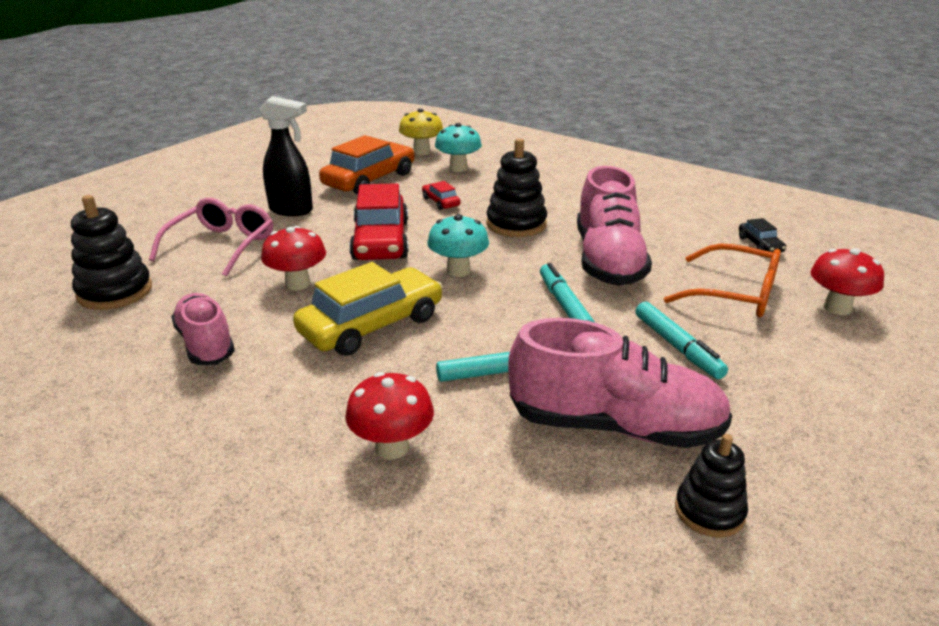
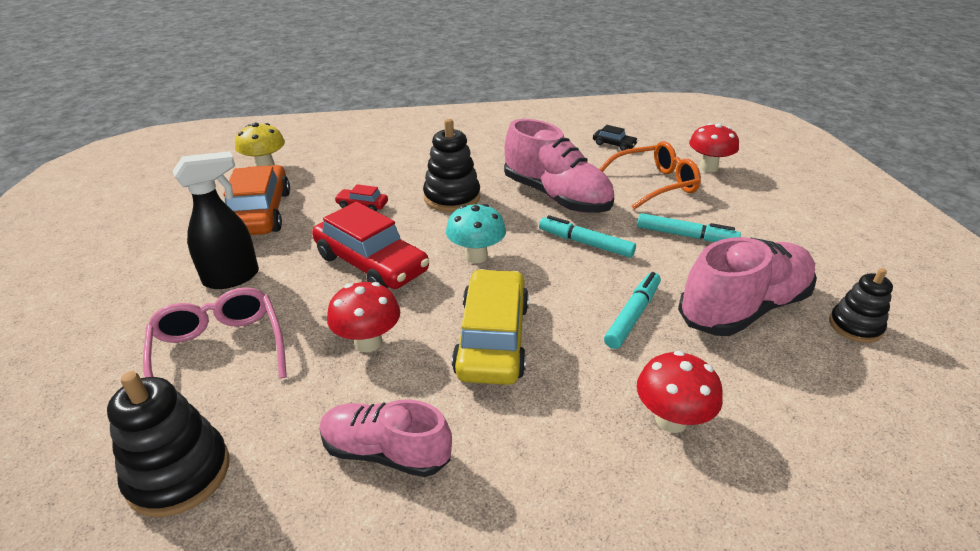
camera: 45 degrees left, 5 degrees up
turquoise mushroom [435,123,482,172] -> none

